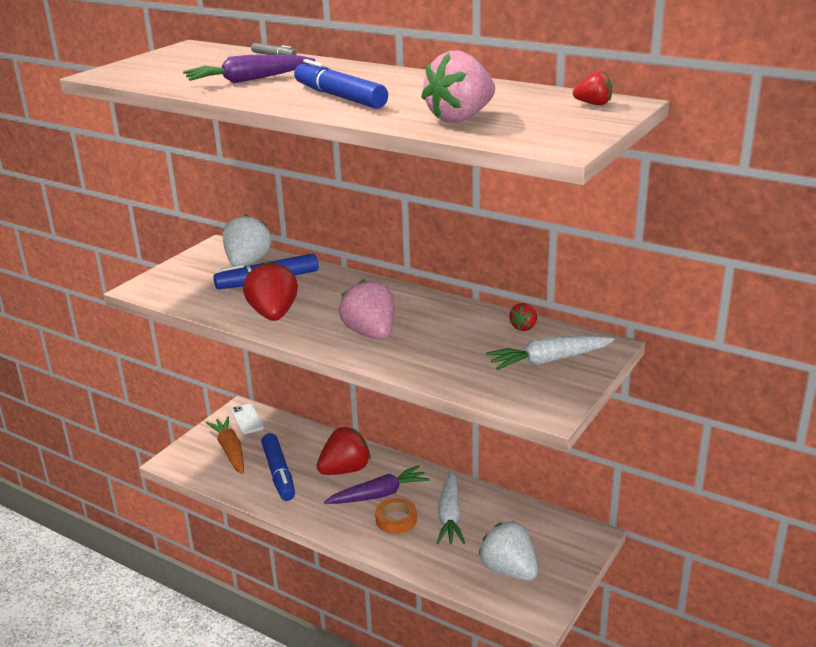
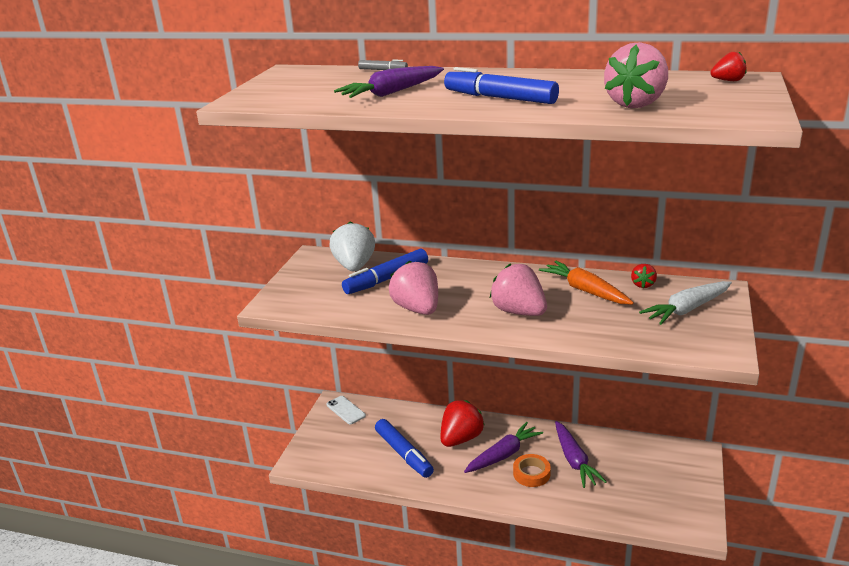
camera: 15 degrees left, 0 degrees up
orange carrot [206,416,244,474] -> orange carrot moved to [539,261,634,304]
red strawberry [243,261,298,321] -> pink strawberry [389,261,438,315]
white carrot [437,470,465,544] -> purple carrot [555,421,607,488]
white strawberry [478,521,538,581] -> none

